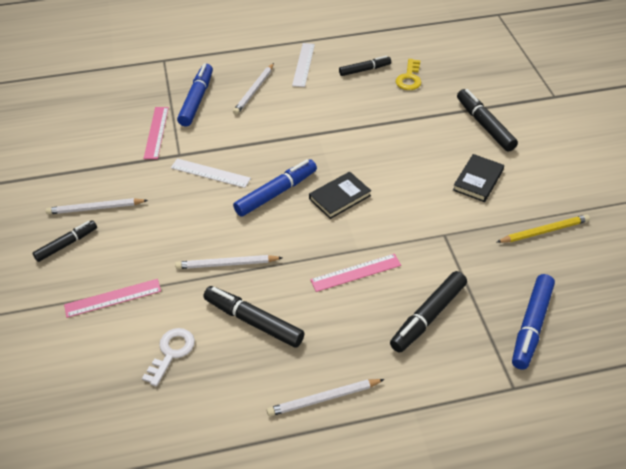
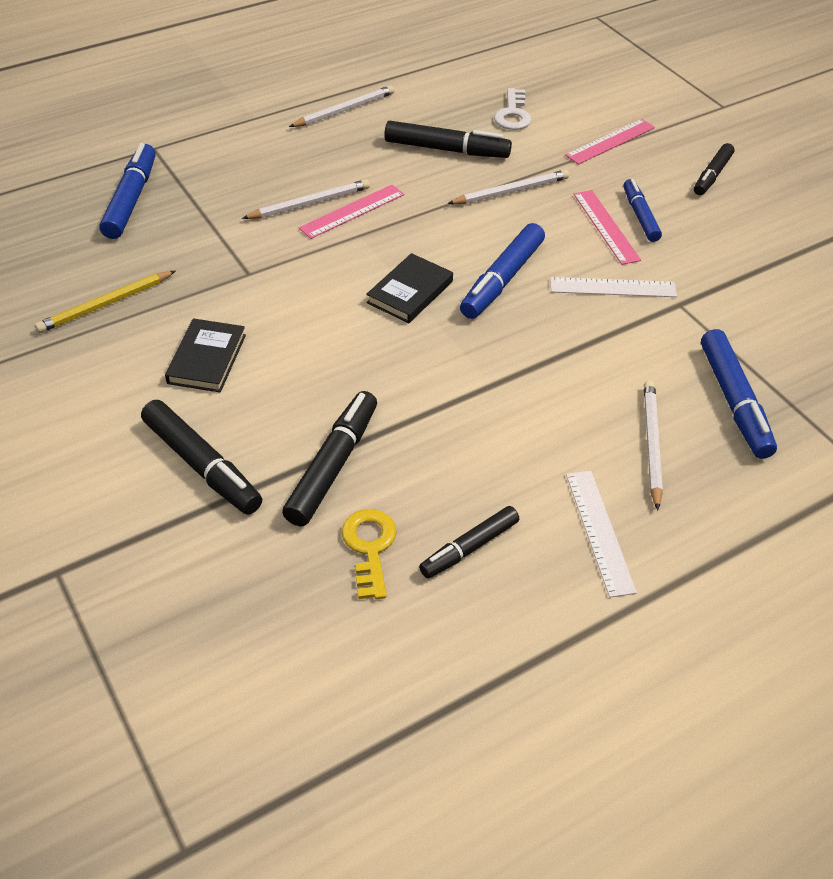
camera: 160 degrees right, 0 degrees up
white pencil [46,198,148,215] -> white pencil moved to [242,179,370,219]
pink ruler [143,107,169,159] -> pink ruler moved to [574,190,641,265]
black marker [390,271,467,353] -> black marker moved to [282,391,377,526]
none -> blue marker [623,179,662,242]

